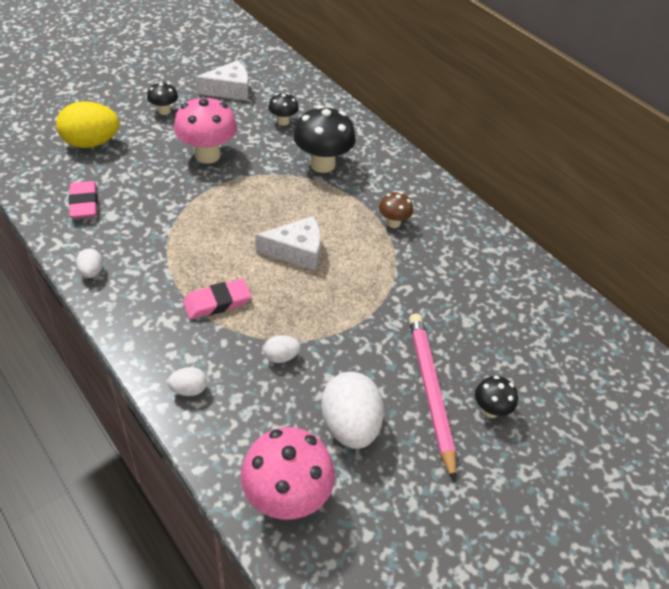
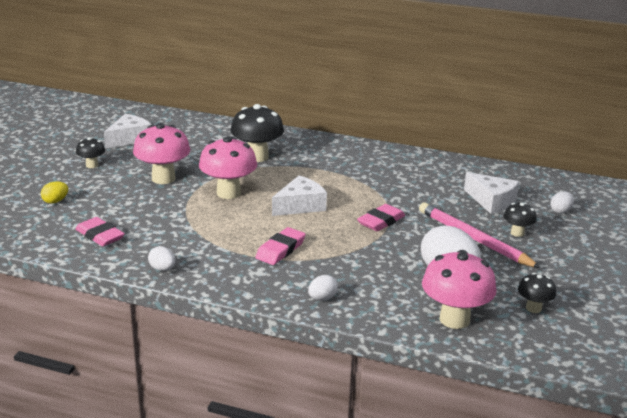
camera: 30 degrees left, 20 degrees down
yellow egg [56,101,119,148] -> yellow egg [41,181,68,204], size x0.48
white egg [264,335,301,363] -> white egg moved to [550,191,574,213]
black mushroom [268,93,299,126] -> black mushroom moved to [518,273,556,313]
brown mushroom [379,192,413,228] -> none
none -> pink mushroom [199,137,257,199]
none -> pink eraser [357,204,405,231]
none -> white cheese [464,172,519,214]

